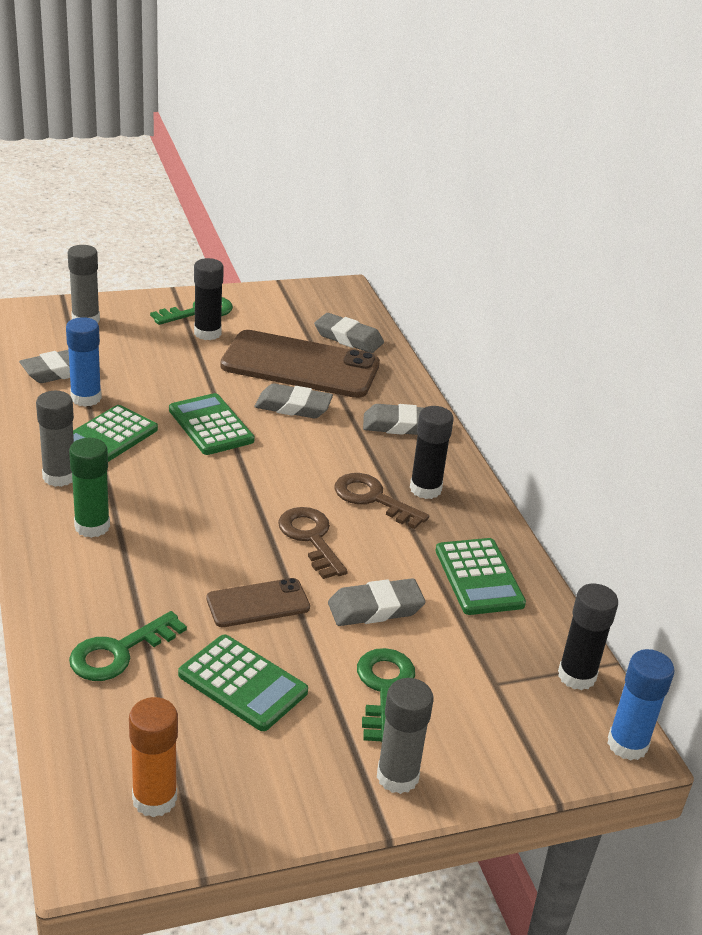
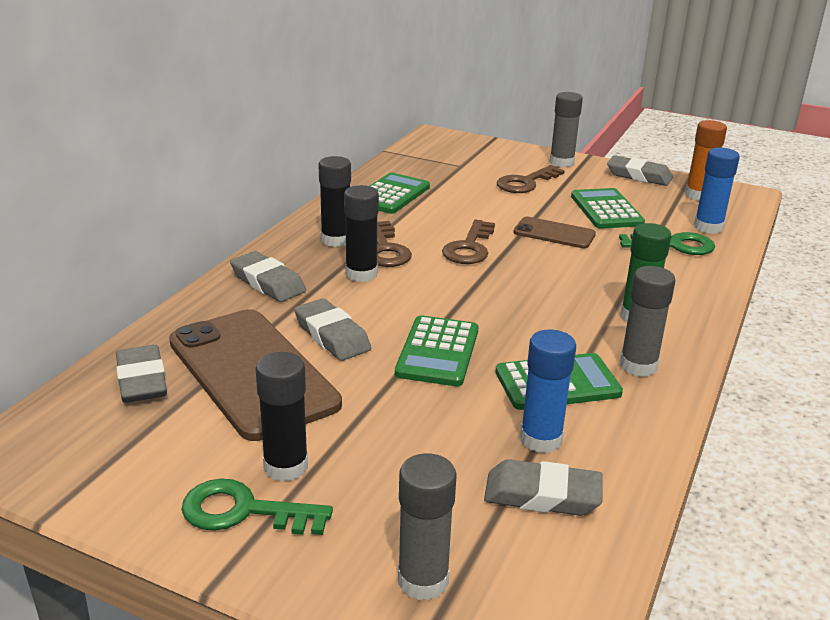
camera: 135 degrees left, 5 degrees down
grey eraser [328,578,426,626] -> grey eraser moved to [607,155,673,186]
green key [357,648,415,742] -> brown key [497,165,565,193]
black glue stick [558,584,618,690] -> black glue stick moved to [344,185,379,282]
blue glue stick [607,649,675,761] -> blue glue stick moved to [694,147,740,234]

